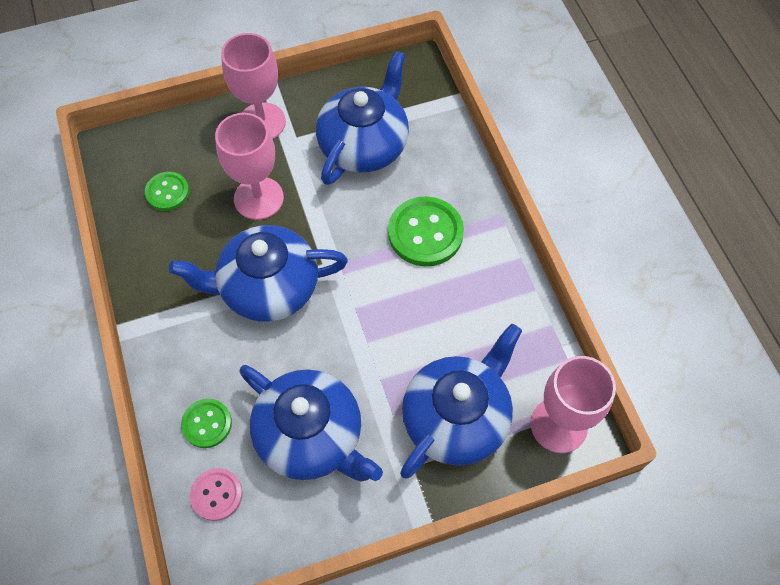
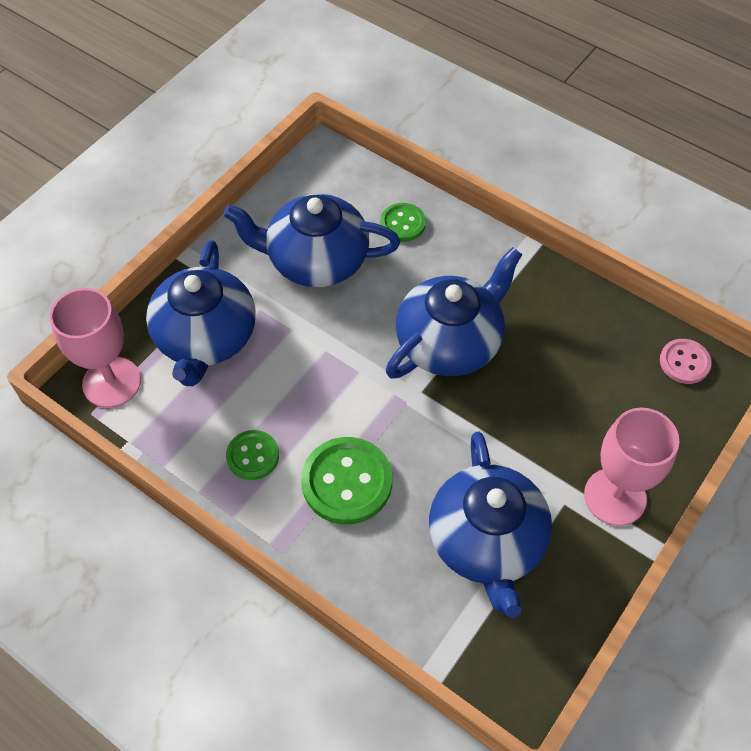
camera: 145 degrees right, 5 degrees down
green button [145,172,189,211] -> green button moved to [226,430,279,480]
pink button [190,468,242,521] -> pink button moved to [660,339,712,384]
pink goblet [215,113,284,220] -> none

